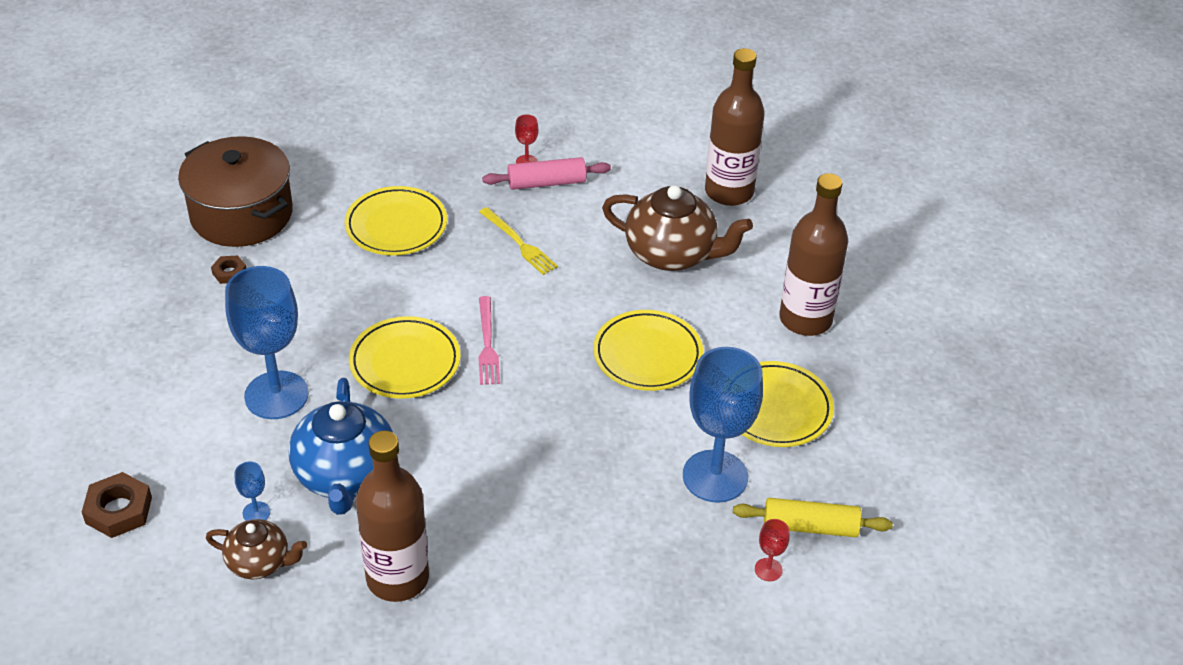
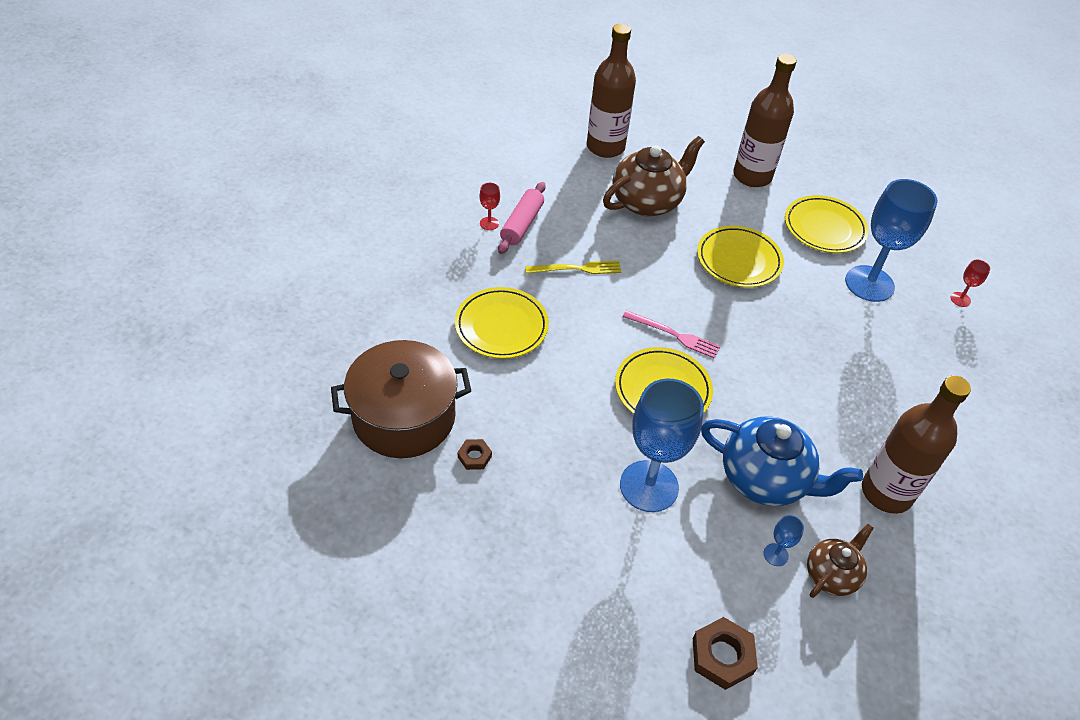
camera: 60 degrees left, 5 degrees up
yellow rolling pin [733,498,893,537] -> none

